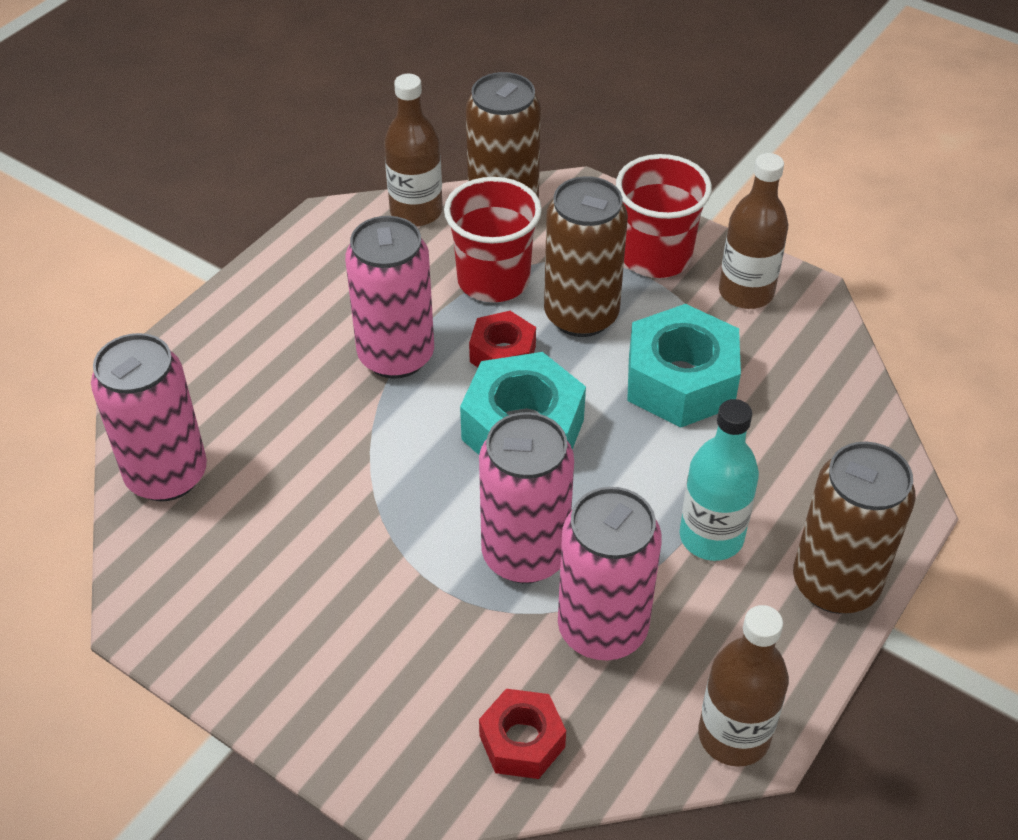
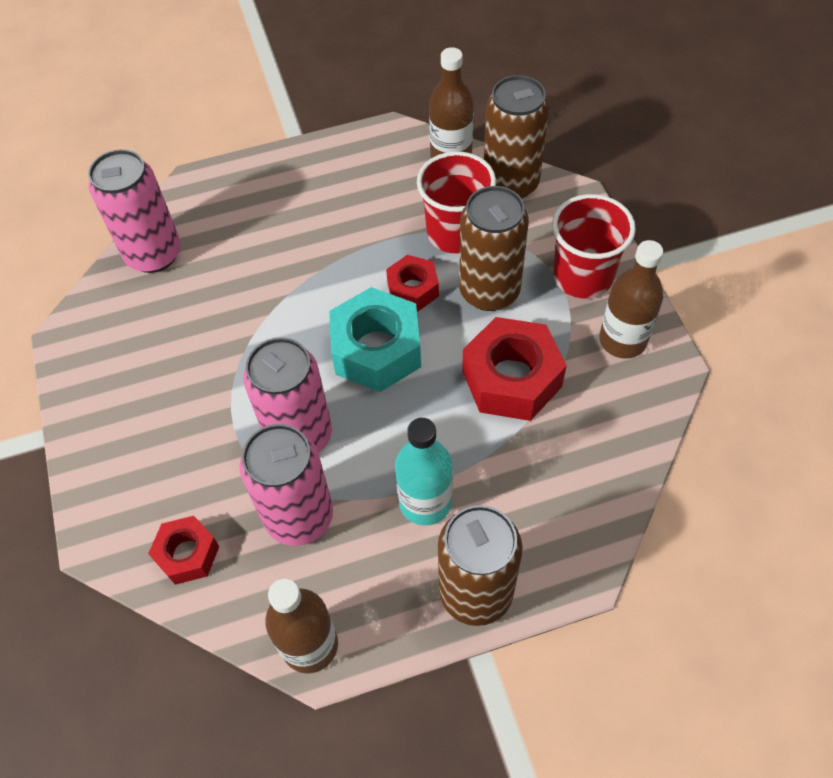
camera: 40 degrees right, 10 degrees up
pink can [345,216,434,379] -> none
turquoise nut [627,304,741,428] -> red nut [462,317,567,421]

